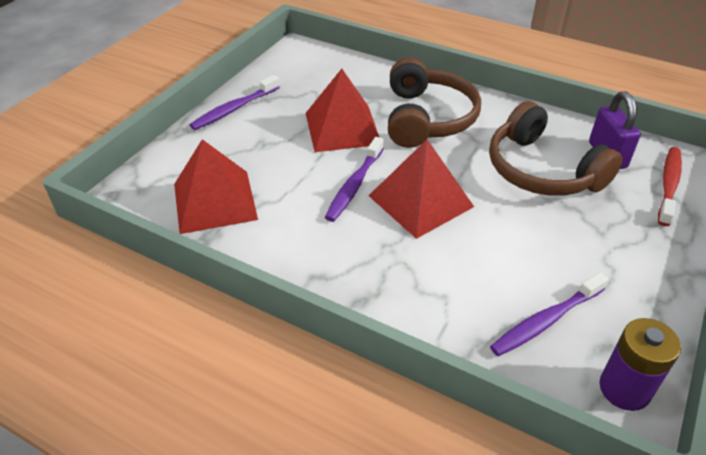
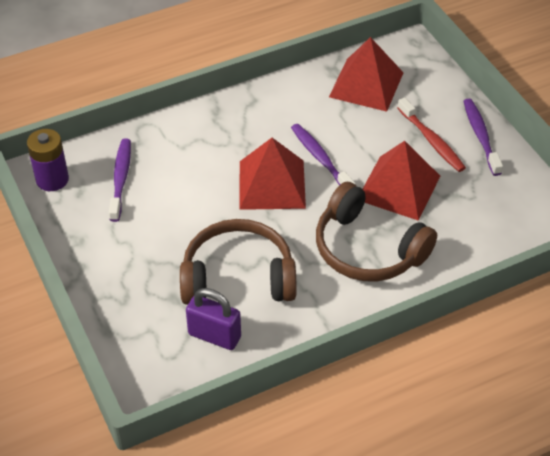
camera: 125 degrees right, 5 degrees up
red toothbrush [658,147,682,226] -> red toothbrush moved to [397,97,466,172]

